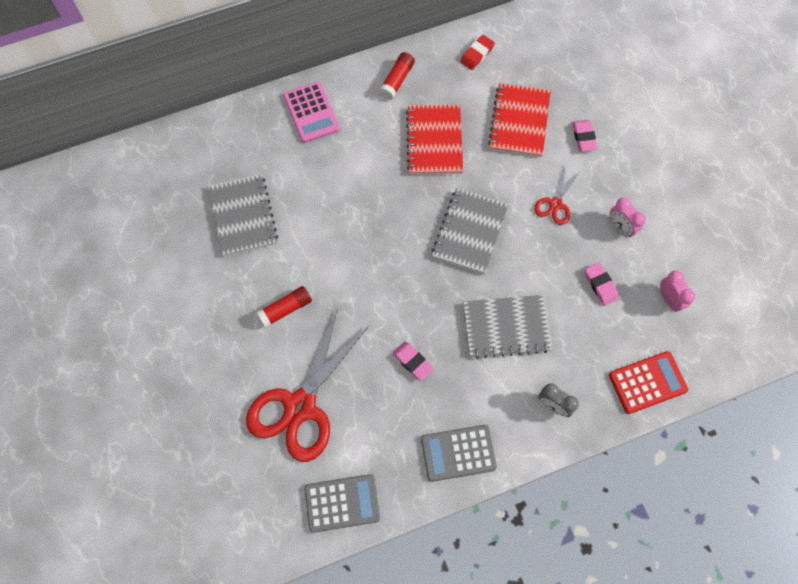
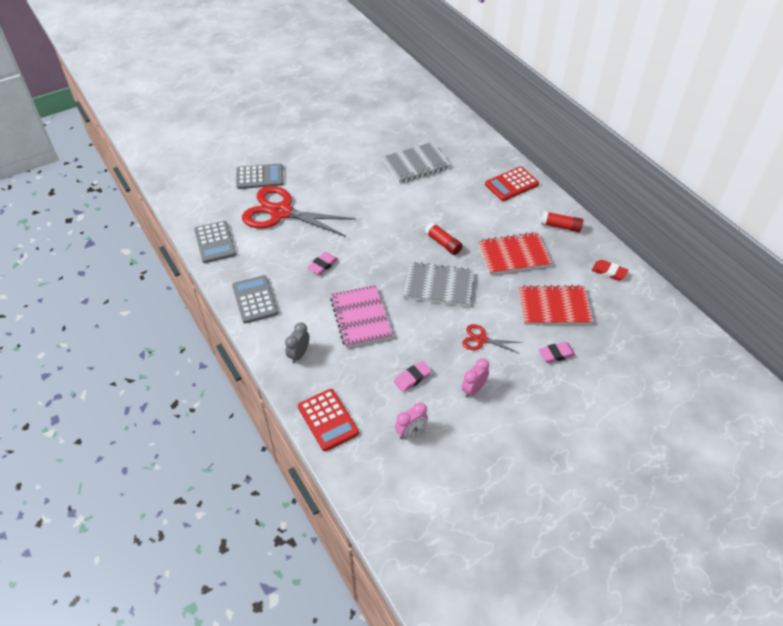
camera: 80 degrees right, 20 degrees down
red glue stick [257,286,312,328] -> red glue stick moved to [425,222,463,255]
pink calculator [283,81,340,143] -> red calculator [485,166,539,201]
grey notebook [464,295,553,359] -> pink notebook [330,285,393,348]
none -> grey calculator [236,163,283,189]

